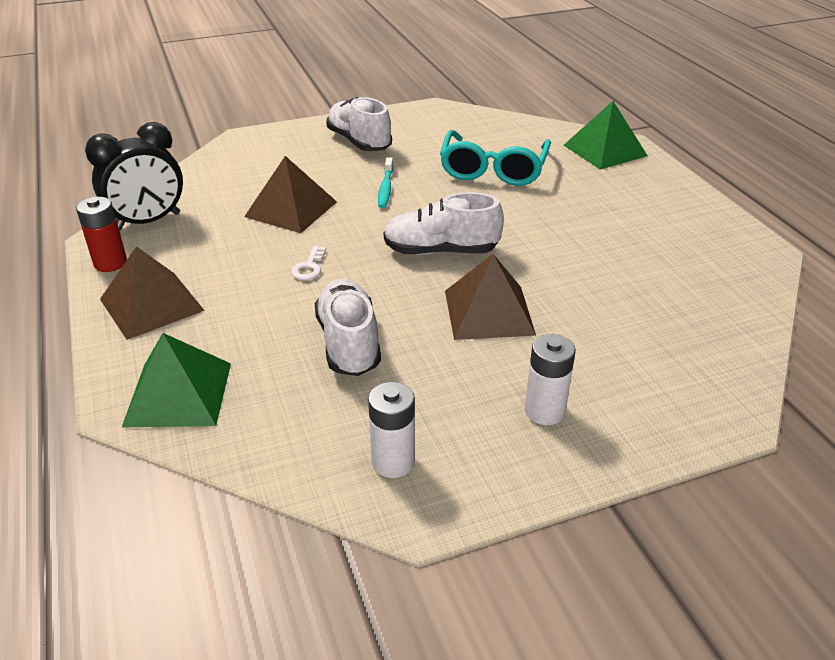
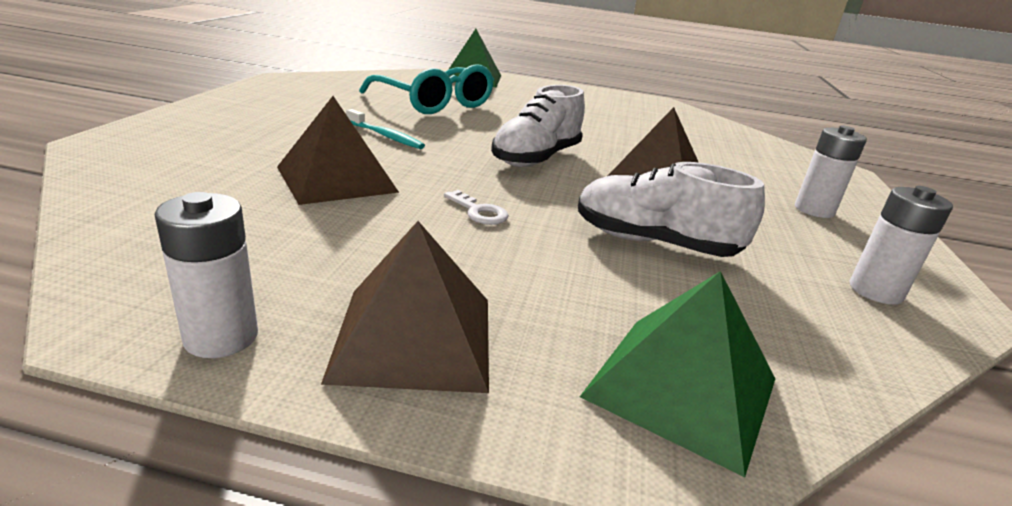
camera: 60 degrees left, 10 degrees down
red battery [76,197,127,272] -> white battery [154,192,258,358]
black clock [85,122,183,230] -> none
white shoe [326,97,392,151] -> none

